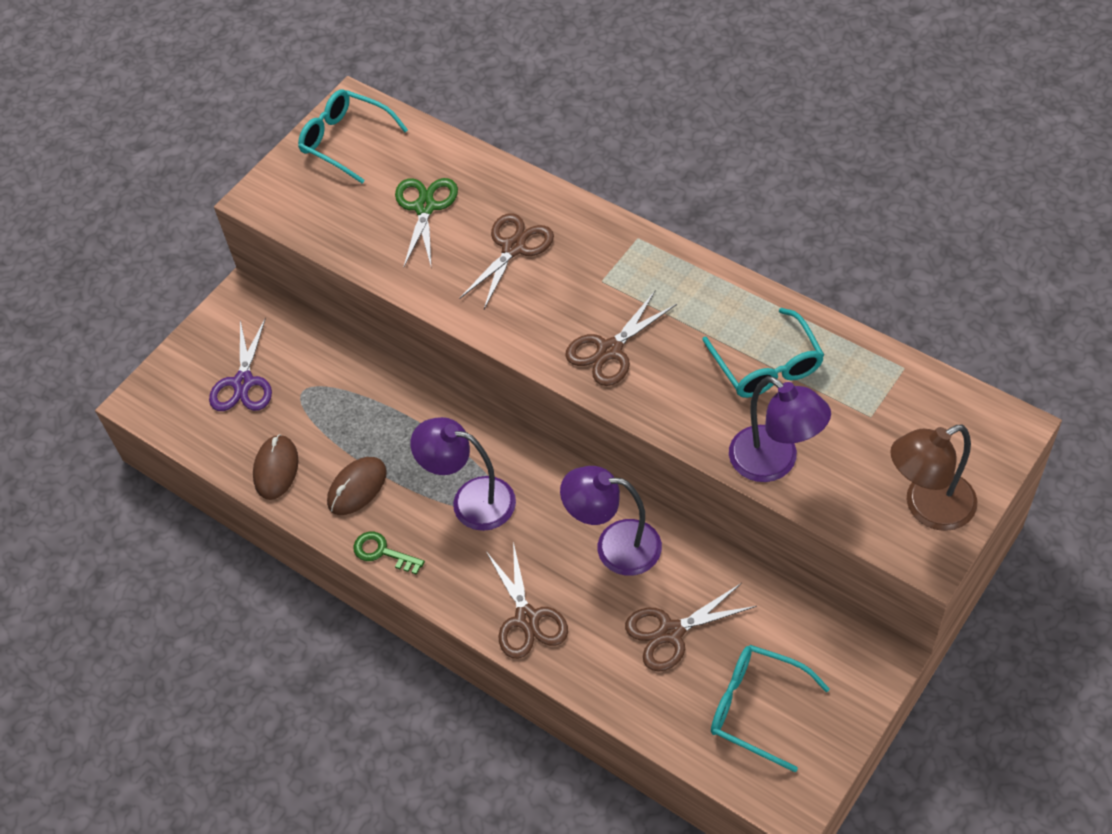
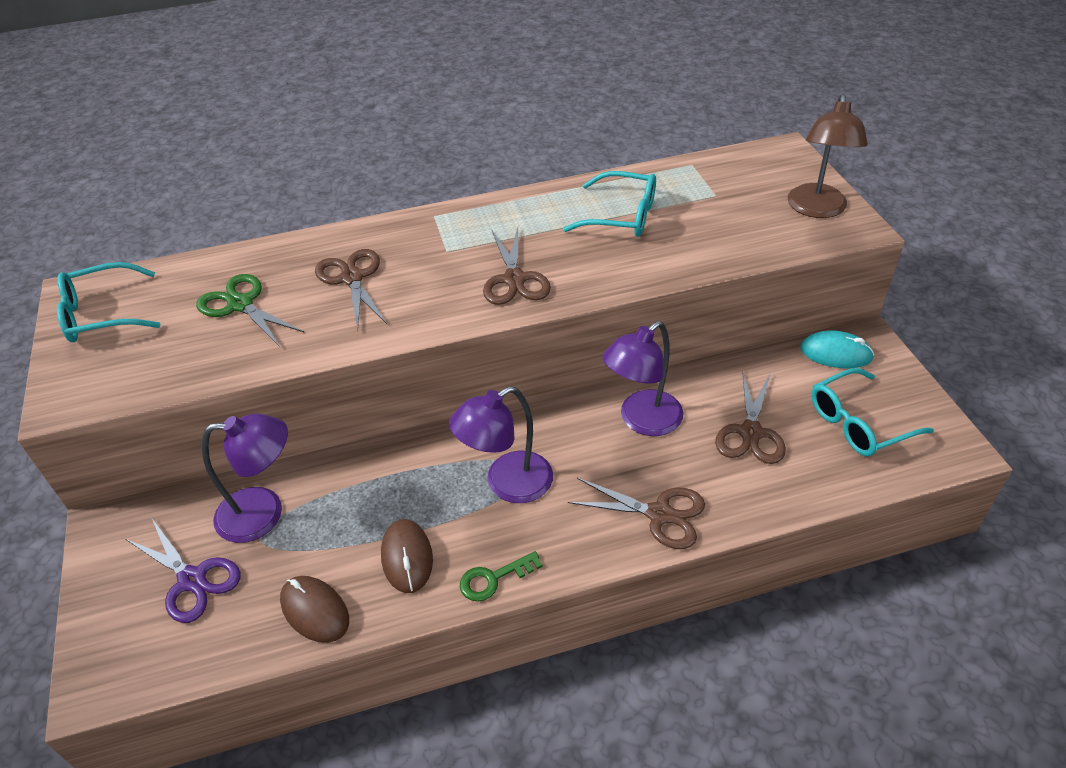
camera: 55 degrees left, 10 degrees down
purple lamp [729,376,831,482] -> purple lamp moved to [202,414,288,543]
none -> turquoise mouse [800,330,874,369]

